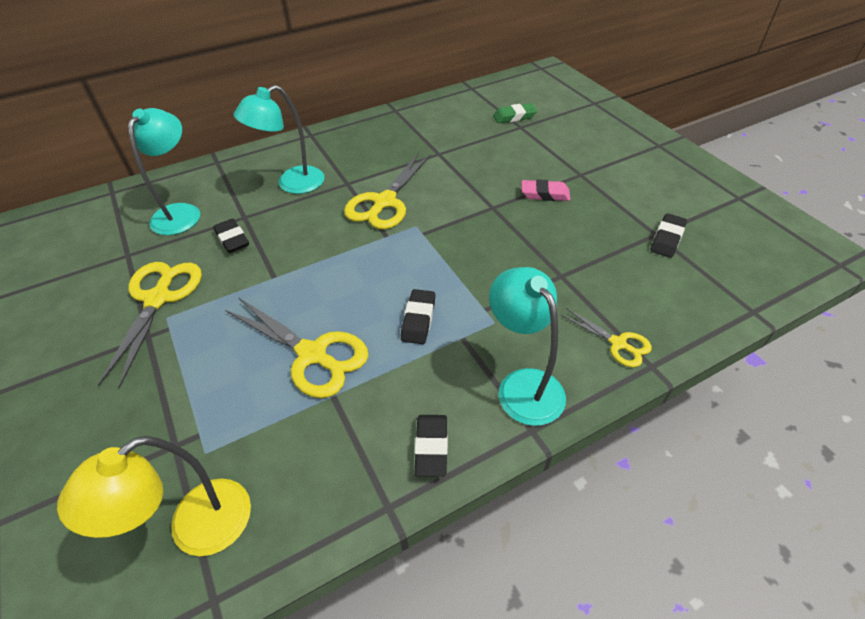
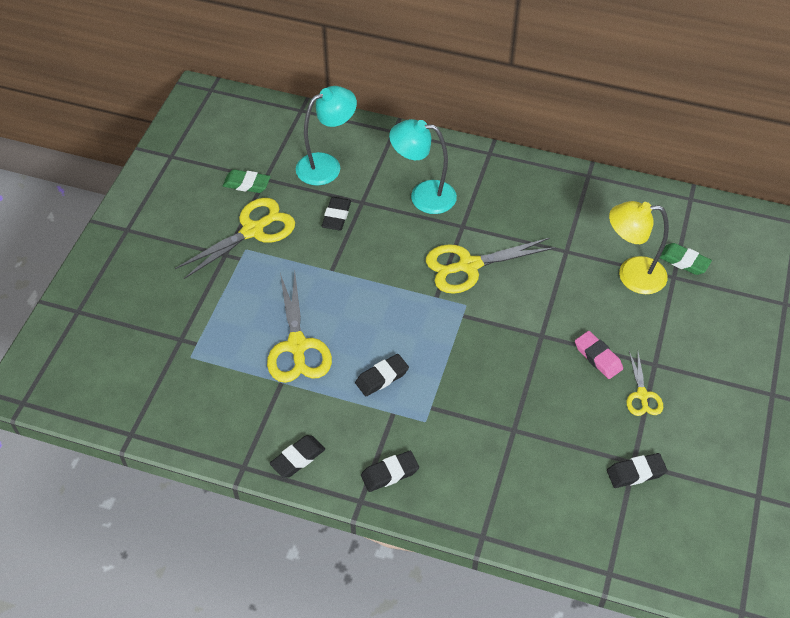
camera: 45 degrees right, 5 degrees up
yellow lamp [57,436,251,556] -> yellow lamp moved to [609,201,669,294]
turquoise lamp [489,267,566,426] -> black eraser [361,451,419,492]
yellow scissors [561,308,652,367] -> yellow scissors moved to [627,351,663,416]
none -> green eraser [223,169,270,193]

